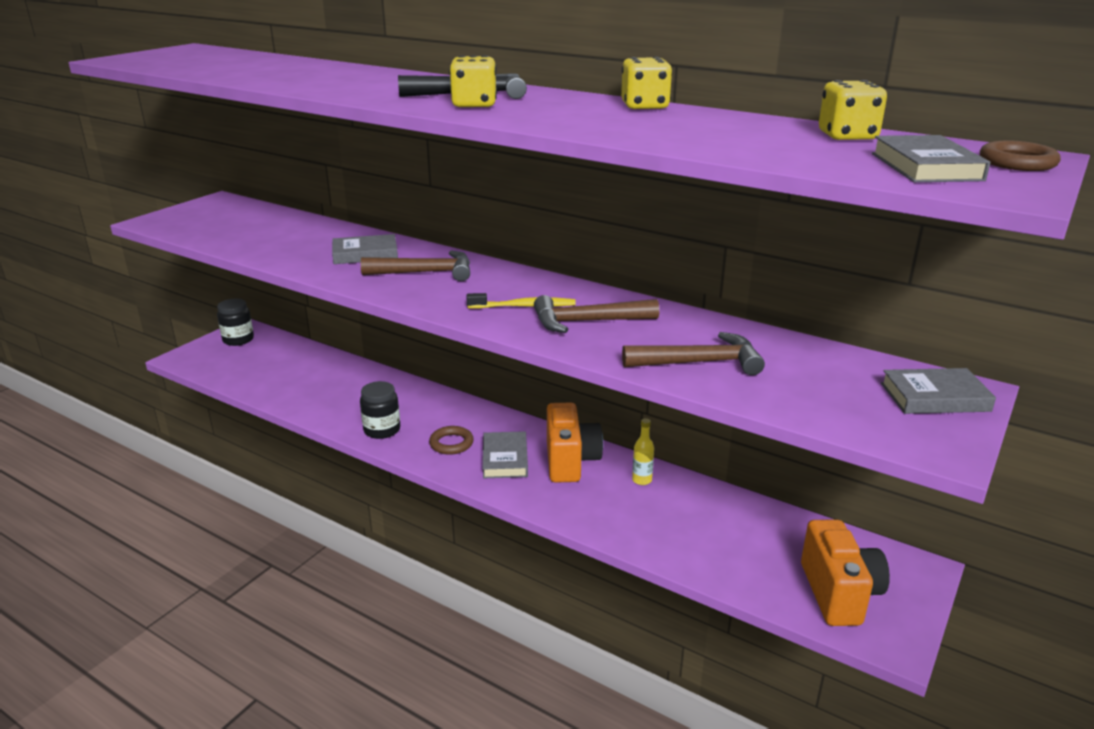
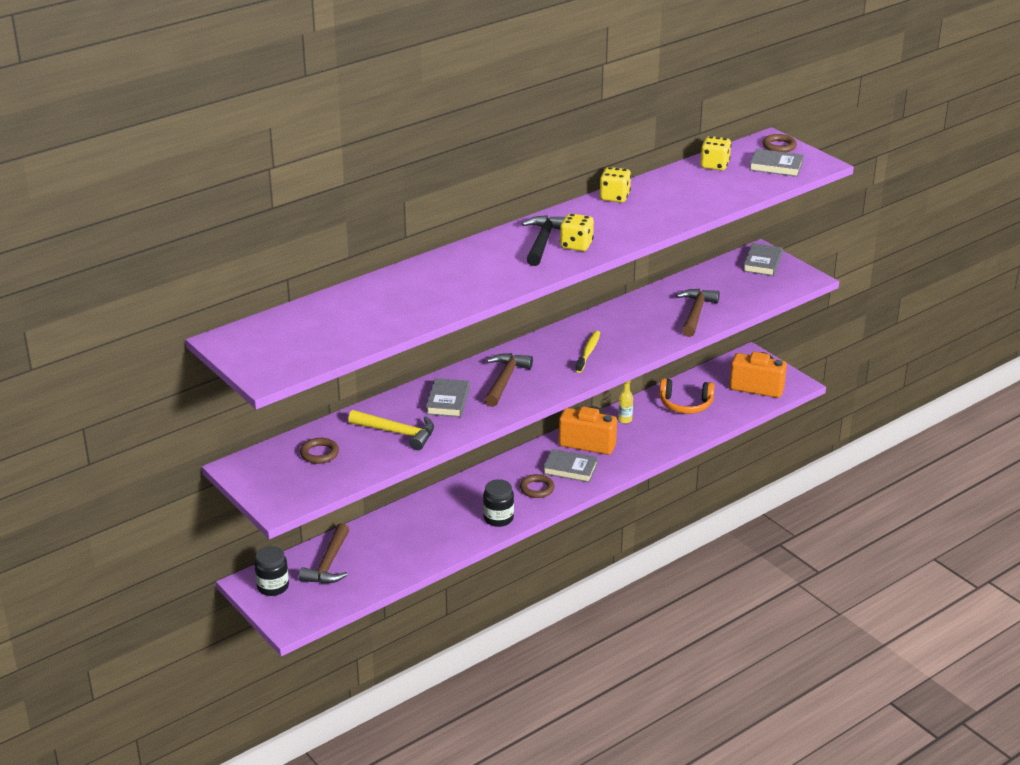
camera: 70 degrees left, 5 degrees up
brown hammer [534,295,659,333] -> brown hammer moved to [299,523,349,584]
none -> brown ring [300,438,339,464]
none -> yellow hammer [348,410,434,450]
none -> orange headphones [659,378,715,414]

